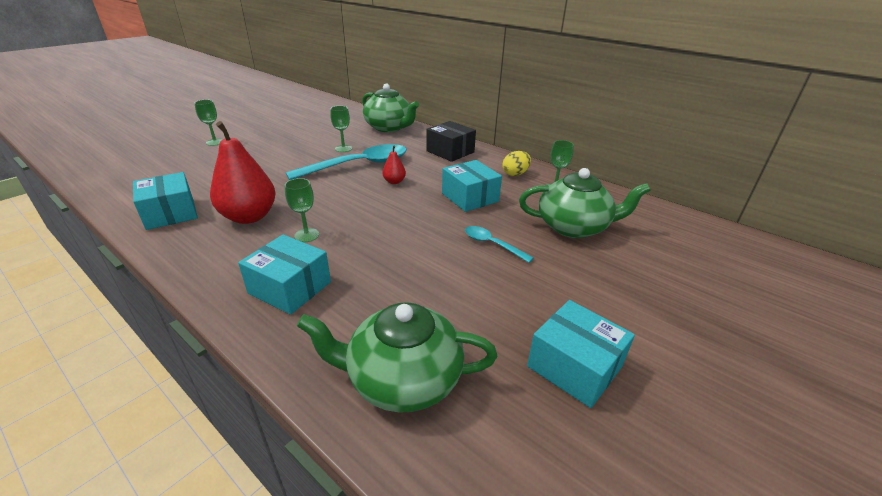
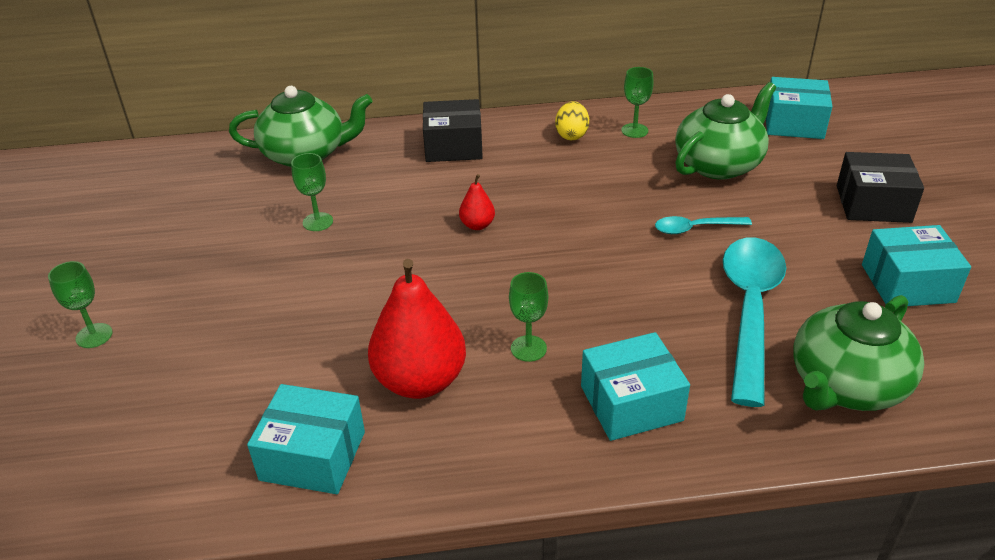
camera: 45 degrees left, 5 degrees up
turquoise spoon [285,144,407,180] -> turquoise spoon moved to [723,238,786,407]
turquoise box [442,160,502,212] -> turquoise box moved to [766,77,833,139]
none -> black box [837,152,924,223]

